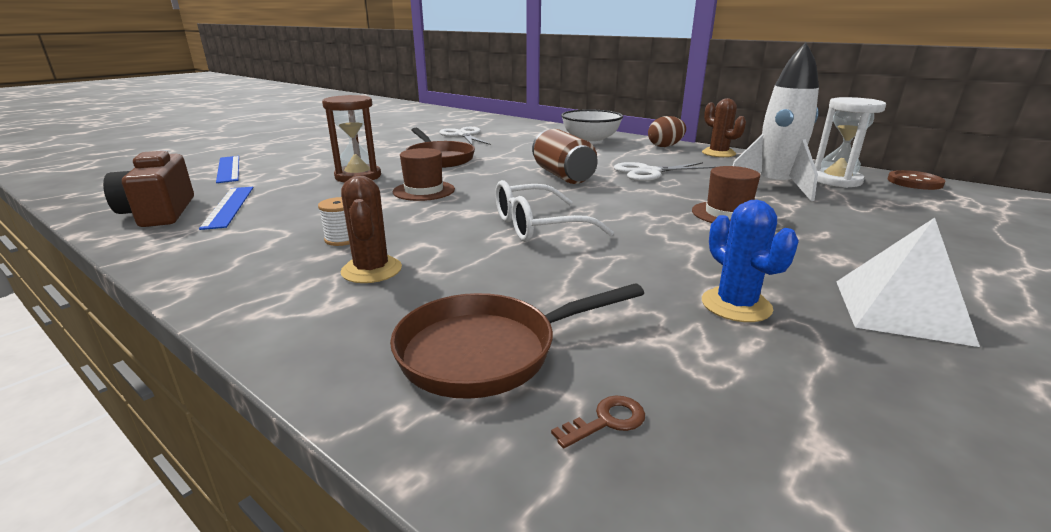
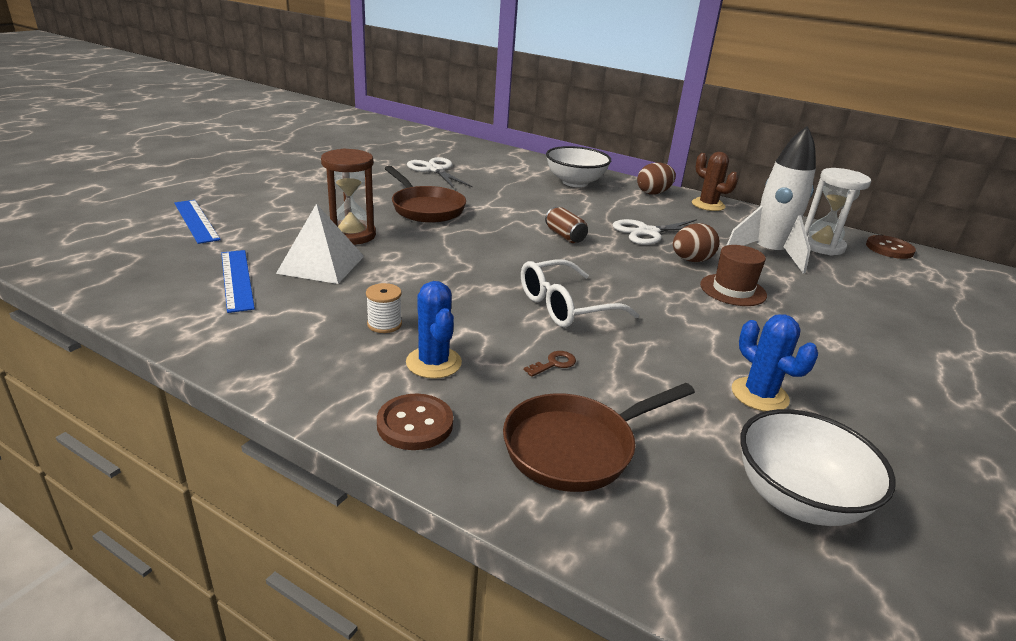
camera: 10 degrees left, 5 degrees up
brown camera [103,150,194,227] -> none
brown cactus [340,176,402,283] -> blue cactus [406,281,462,379]
brown hat [393,148,455,201] -> none
brown can [532,129,598,184] -> brown can [545,207,588,243], size x0.59
brown key [551,395,645,448] -> brown key moved to [524,351,576,377]
white pyramid [836,217,980,347] -> white pyramid moved to [276,204,364,284]
none -> brown button [377,394,453,450]
none -> brown egg [673,223,720,262]
none -> white bowl [740,409,896,526]

